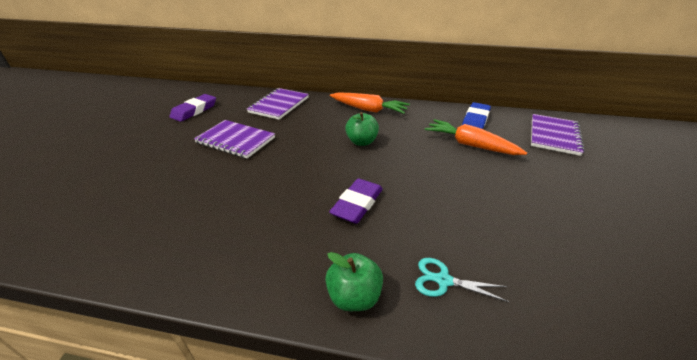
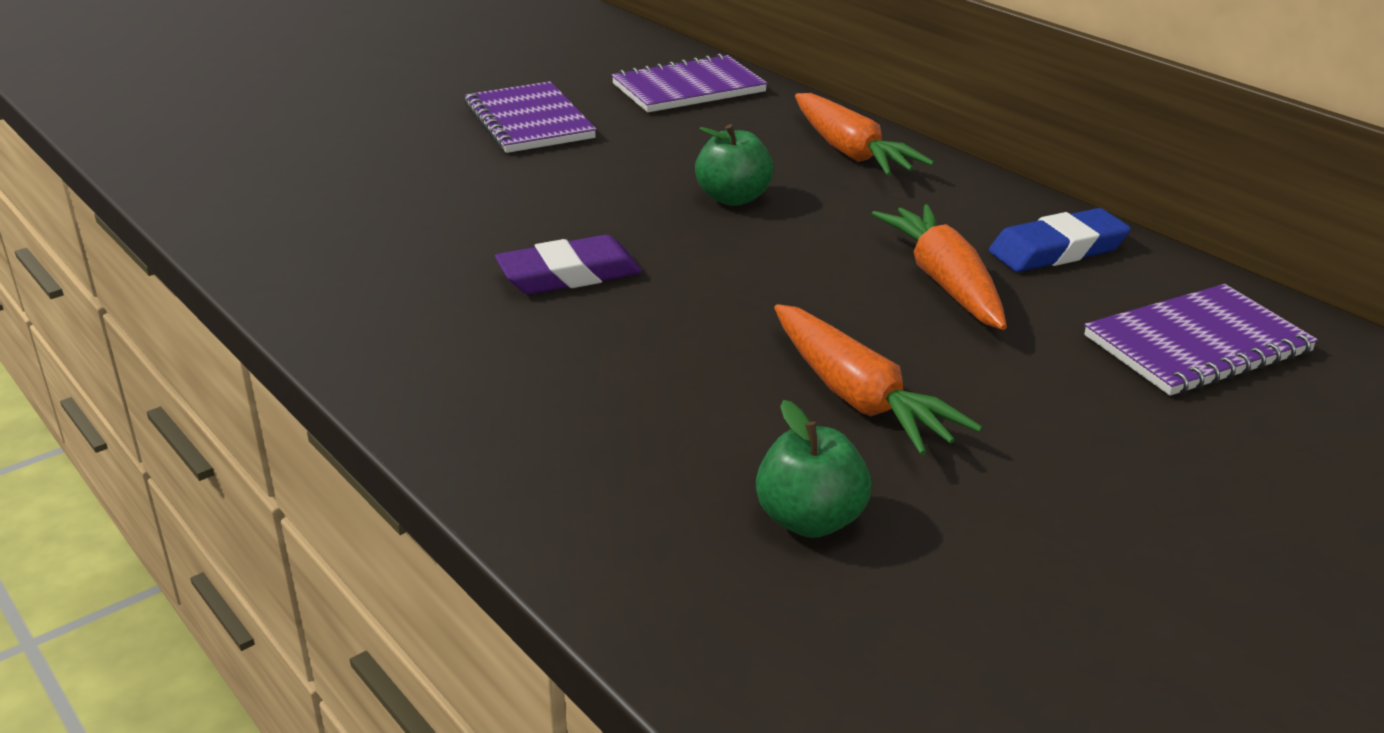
camera: 40 degrees right, 5 degrees down
purple eraser [170,94,216,122] -> none
green apple [325,252,383,311] -> green apple moved to [756,400,872,538]
turquoise scissors [415,258,509,302] -> none
none -> orange carrot [774,304,982,455]

